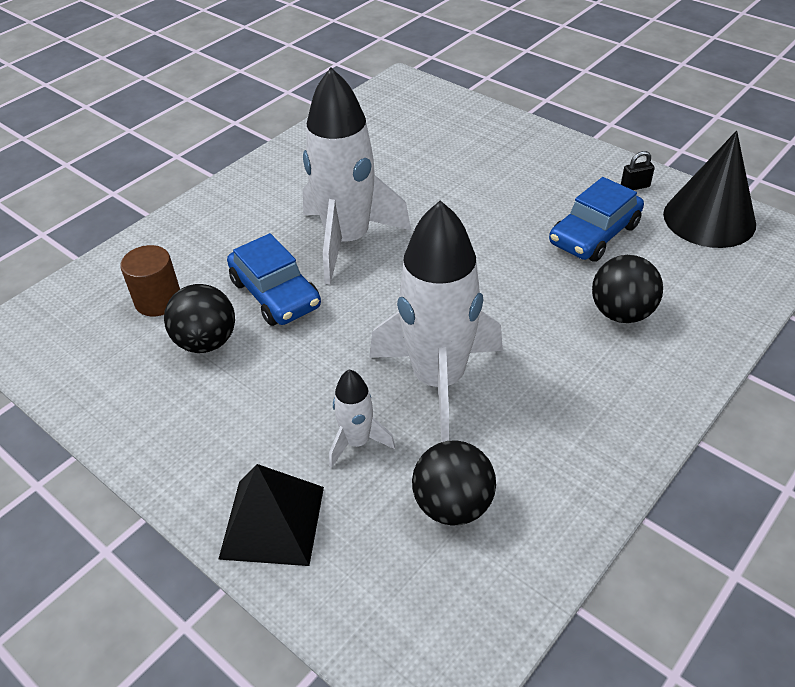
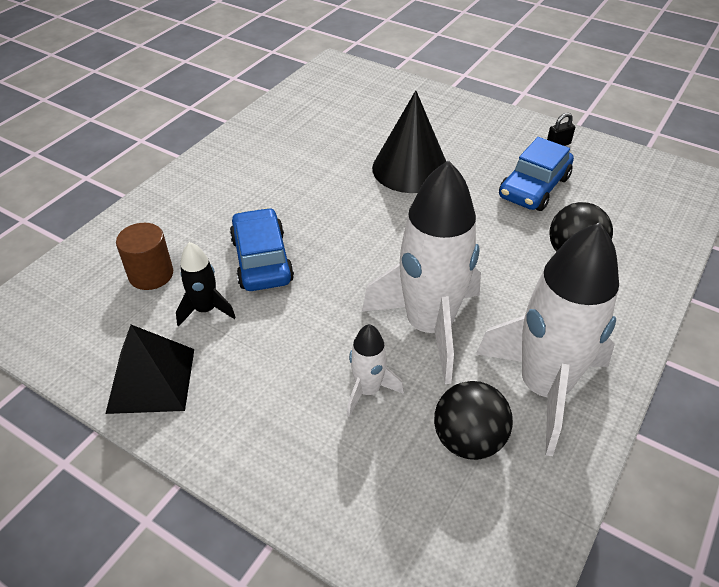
camera: 10 degrees left, 0 degrees up
black ball [164,284,235,353] -> black rocket [176,242,236,327]
black pyramid [218,464,324,566] -> black pyramid moved to [105,325,194,414]
blue car [227,233,321,326] -> blue car turned 150 degrees counterclockwise [230,208,294,291]
white rocket [302,67,411,284] -> white rocket moved to [476,222,619,456]
black cone [663,131,756,248] -> black cone moved to [372,91,446,193]

